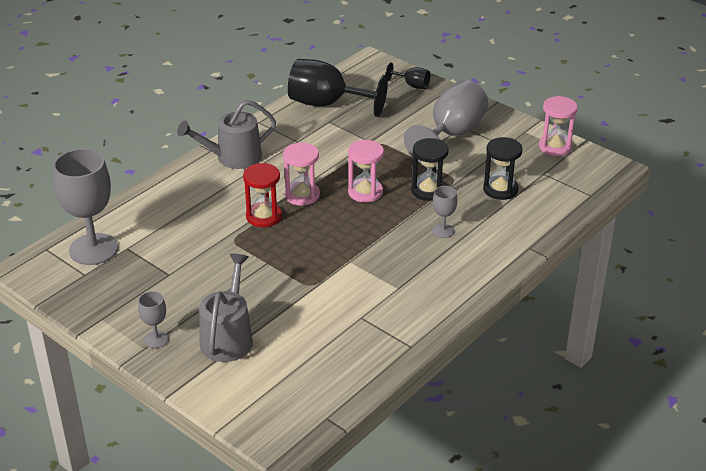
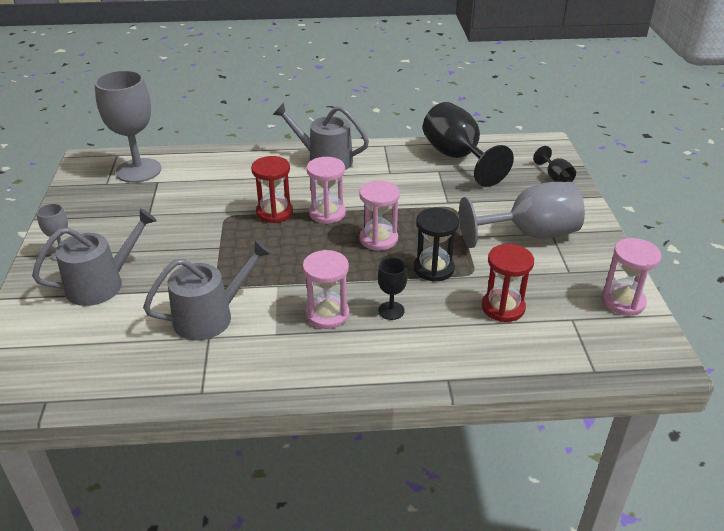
camera: 45 degrees right, 0 degrees up
grey goblet [432,186,457,238] -> black goblet [378,257,408,320]
black hourglass [483,137,523,200] -> red hourglass [482,244,534,322]
none -> grey watering can [143,240,272,340]
none -> pink hourglass [303,250,349,329]

